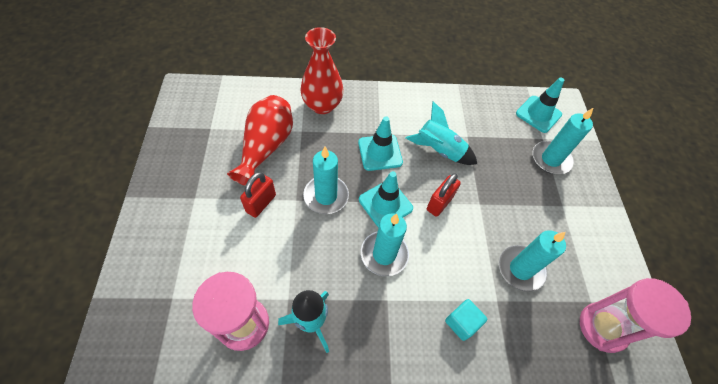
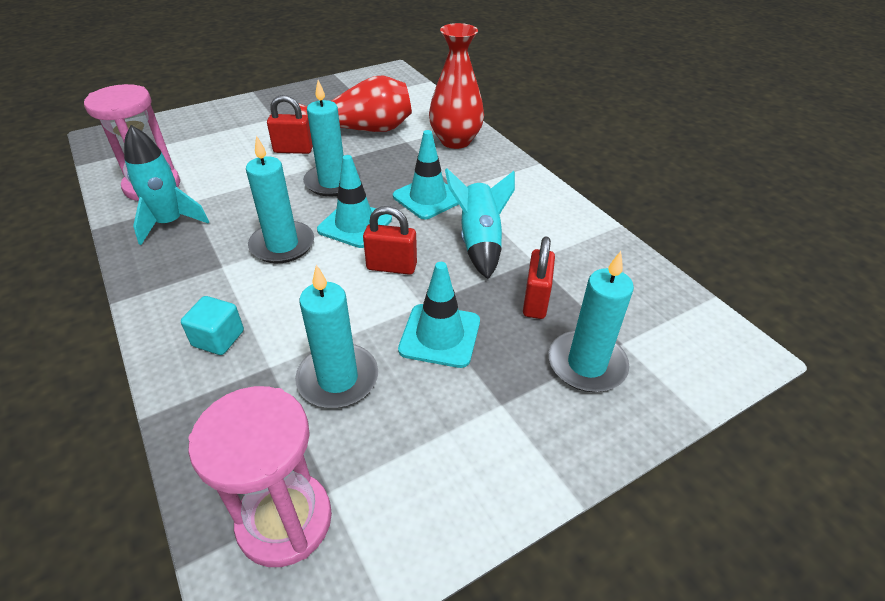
camera: 65 degrees right, 15 degrees down
turquoise traffic cone [516,77,564,133] -> turquoise traffic cone moved to [398,262,480,368]
none -> red padlock [523,236,555,319]

